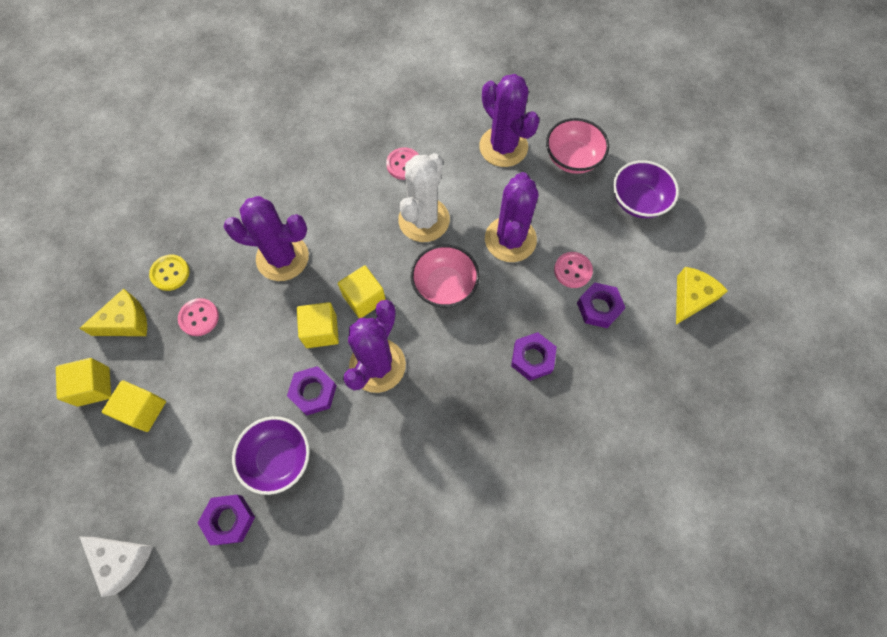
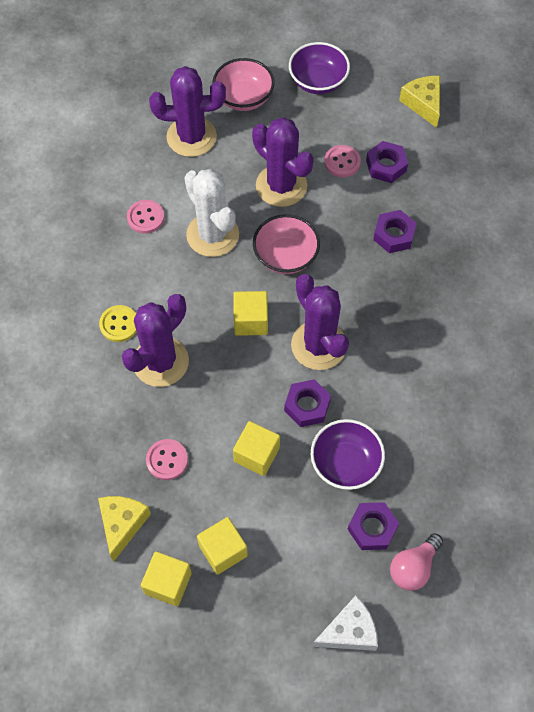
camera: 55 degrees left, 5 degrees down
yellow button [149,255,190,291] -> yellow button moved to [99,305,137,342]
yellow cube [297,302,339,348] -> yellow cube moved to [233,421,280,476]
none -> pink light bulb [390,533,443,591]

